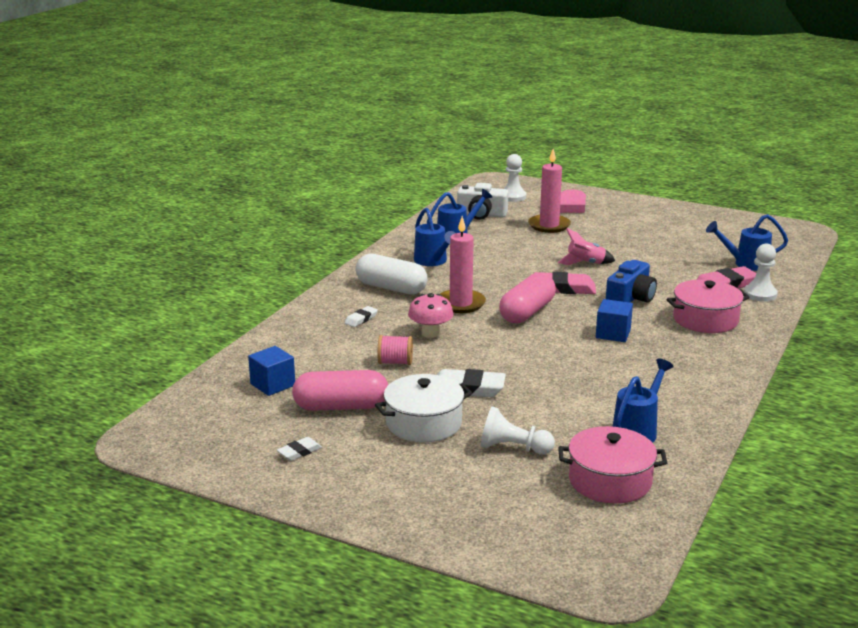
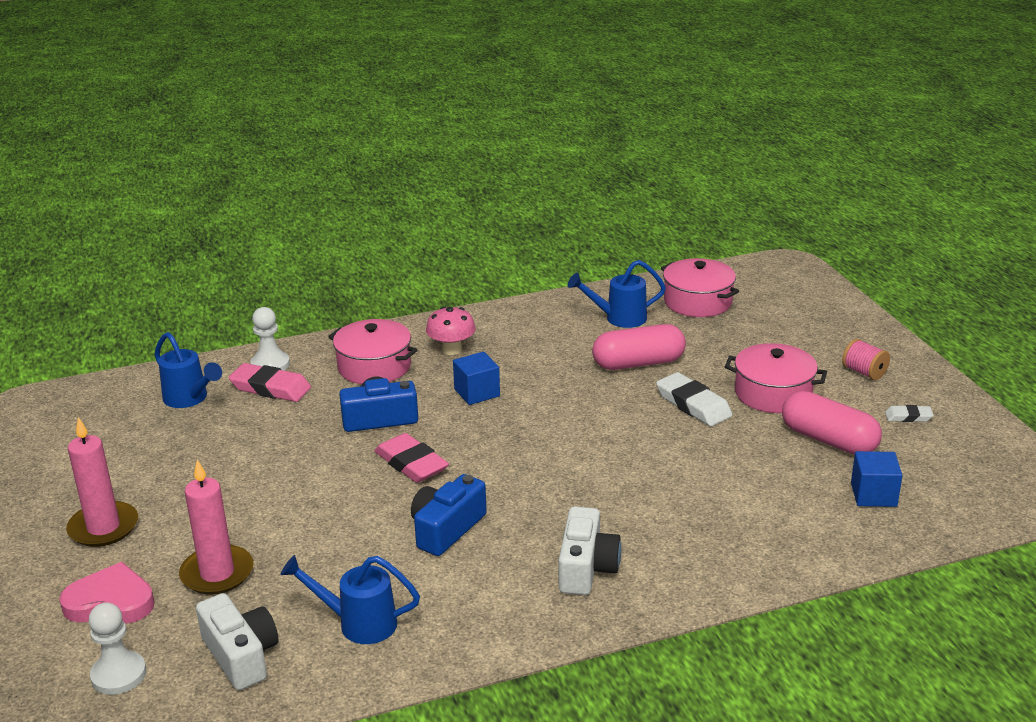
camera: 135 degrees left, 5 degrees up
white eraser [345,306,378,327] -> none
white capsule [356,254,428,295] -> white camera [558,506,621,595]
white pot [375,374,472,442] -> pink pot [725,343,827,413]
pink spool [377,335,413,365] -> pink spool moved to [842,339,890,380]
pink mushroom [408,293,453,338] -> pink mushroom moved to [426,306,476,355]
blue watering can [414,208,455,266] -> none
pink candle [440,216,486,313] -> pink candle moved to [66,417,138,547]
white pawn [481,406,555,455] -> none
pink capsule [499,273,556,323] -> pink capsule moved to [592,324,686,370]
pink rocket [557,228,615,265] -> none
none -> blue camera [411,474,487,556]

